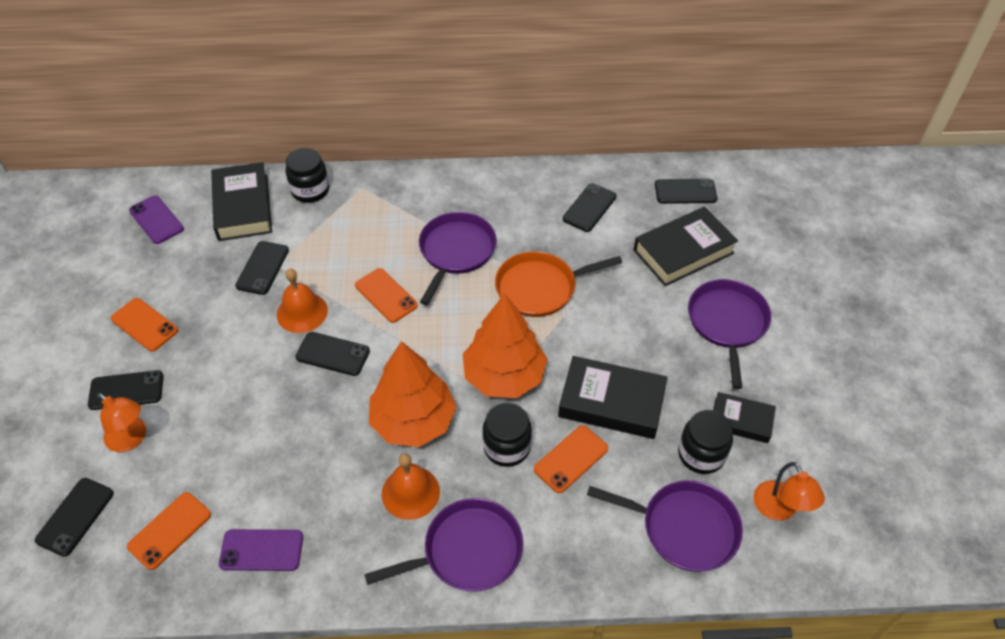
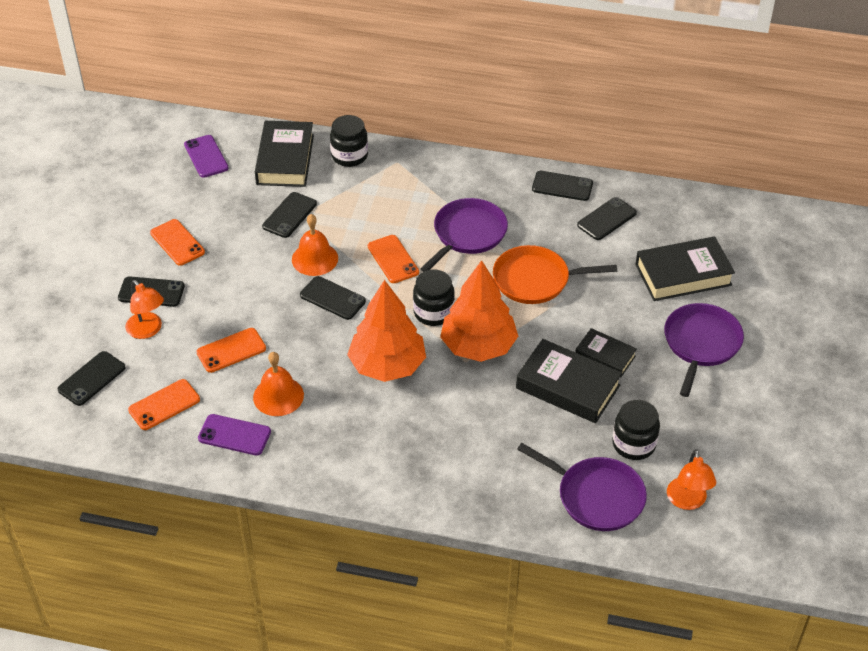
camera: 15 degrees right, 5 degrees down
purple pan [365,498,523,592] -> none
orange bell [382,454,440,520] -> orange bell moved to [253,352,304,416]
black jar [482,403,532,467] -> black jar moved to [413,270,455,326]
orange phone [534,425,608,493] -> orange phone moved to [196,328,266,373]
black phone [655,179,718,204] -> black phone moved to [532,171,593,201]
black book [713,392,776,443] -> black book moved to [575,328,637,377]

